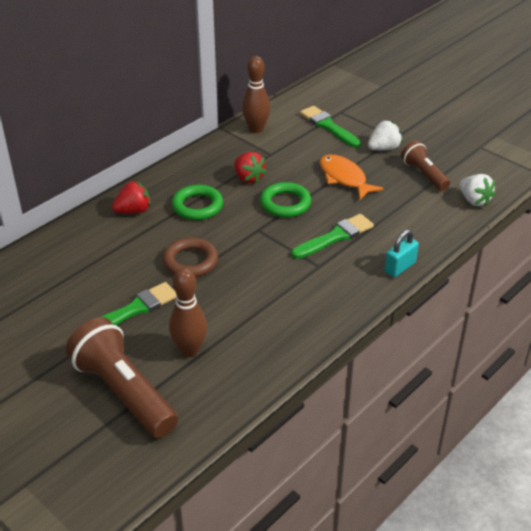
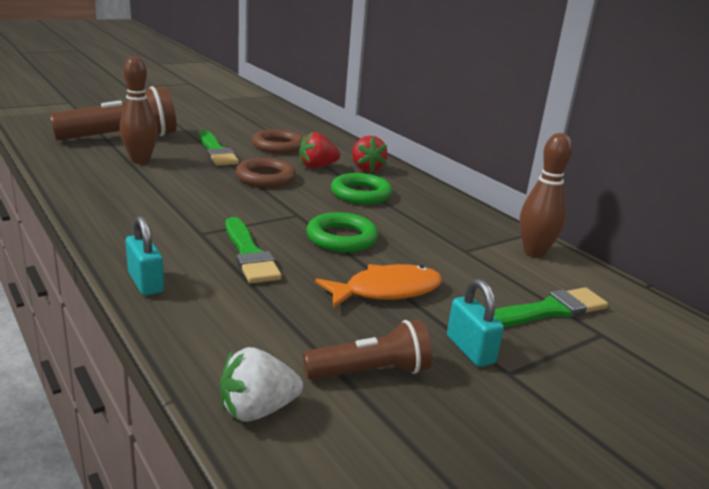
camera: 100 degrees right, 15 degrees down
red strawberry [234,152,267,183] -> red strawberry moved to [299,132,340,169]
white strawberry [368,120,402,150] -> turquoise padlock [447,279,504,367]
none -> brown ring [252,129,303,154]

